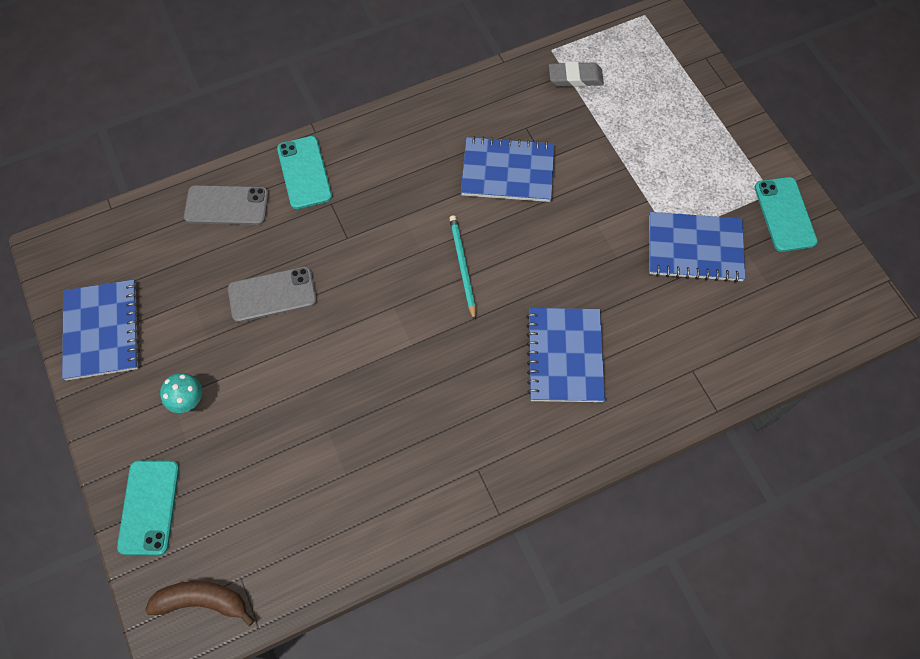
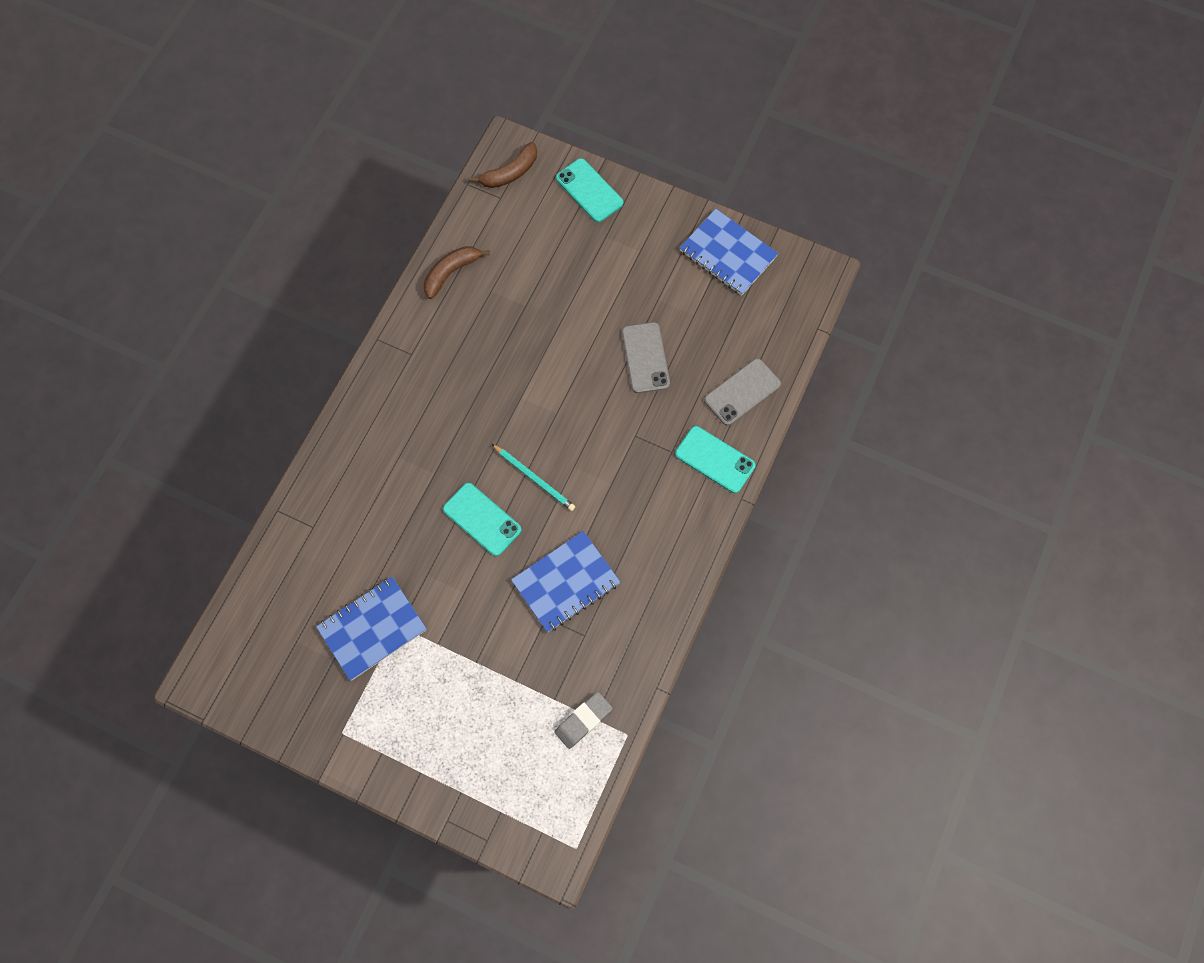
camera: 140 degrees right, 5 degrees up
turquoise mushroom [160,373,202,413] -> none
grey phone [228,266,317,322] -> grey phone turned 45 degrees counterclockwise [622,322,670,393]
blue notebook [526,308,605,402] -> none
turquoise phone [755,177,818,252] -> turquoise phone moved to [443,483,522,556]
none -> brown banana [424,246,490,299]

